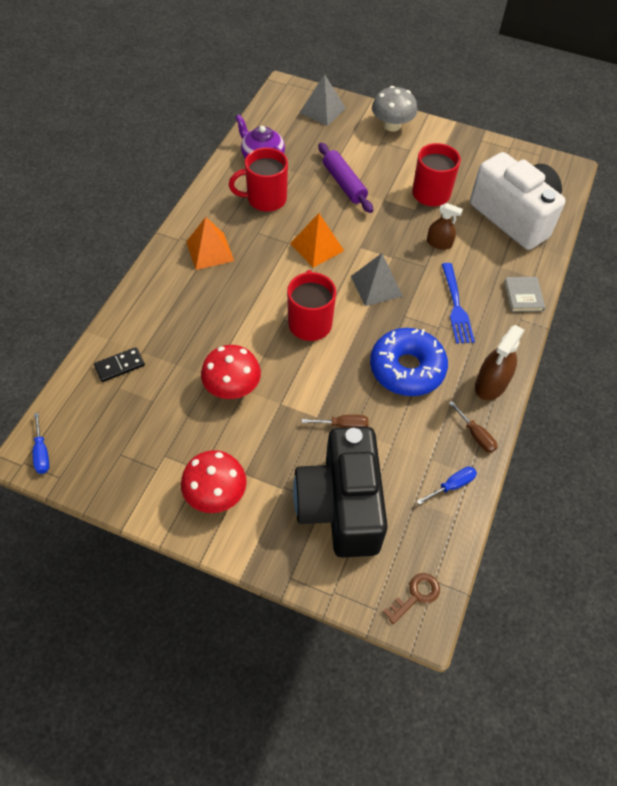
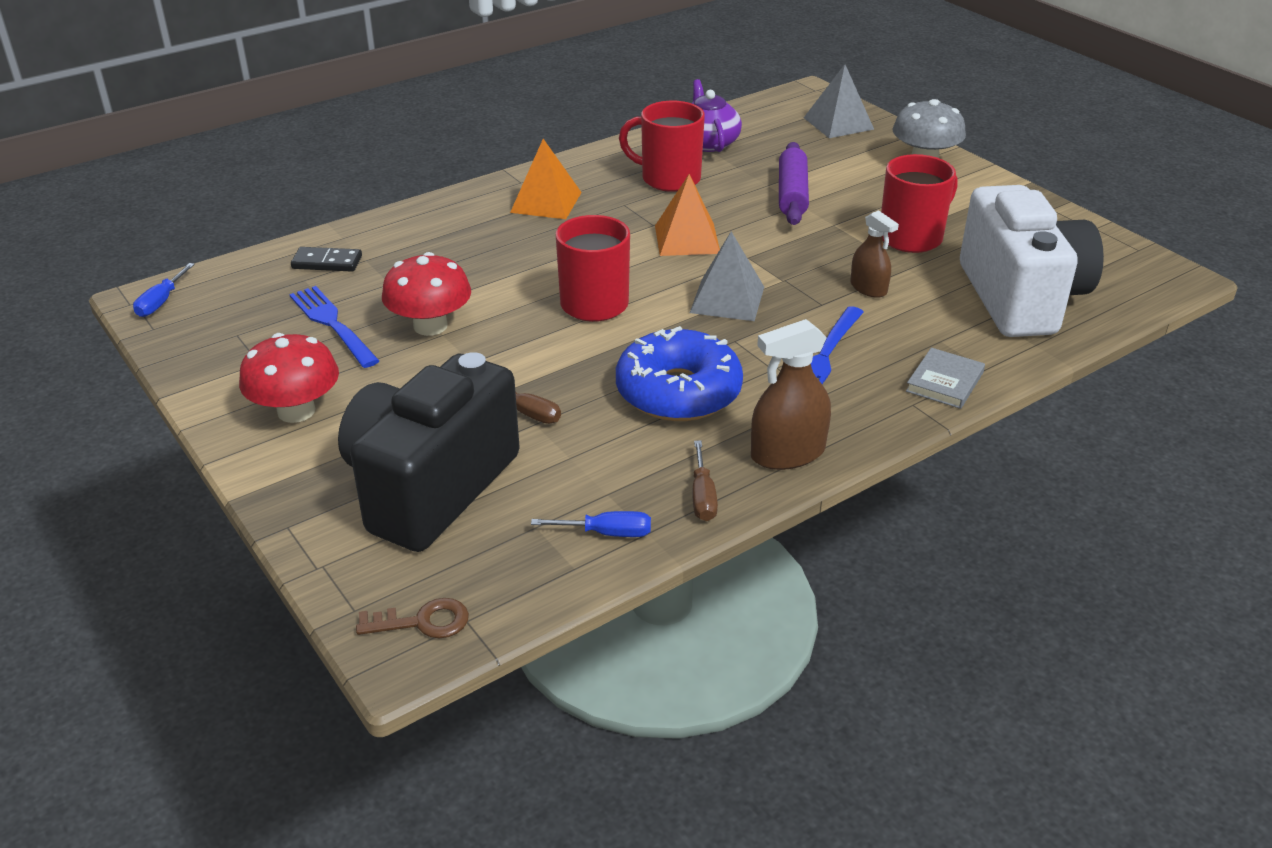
camera: 35 degrees right, 20 degrees down
none -> blue fork [289,286,379,368]

